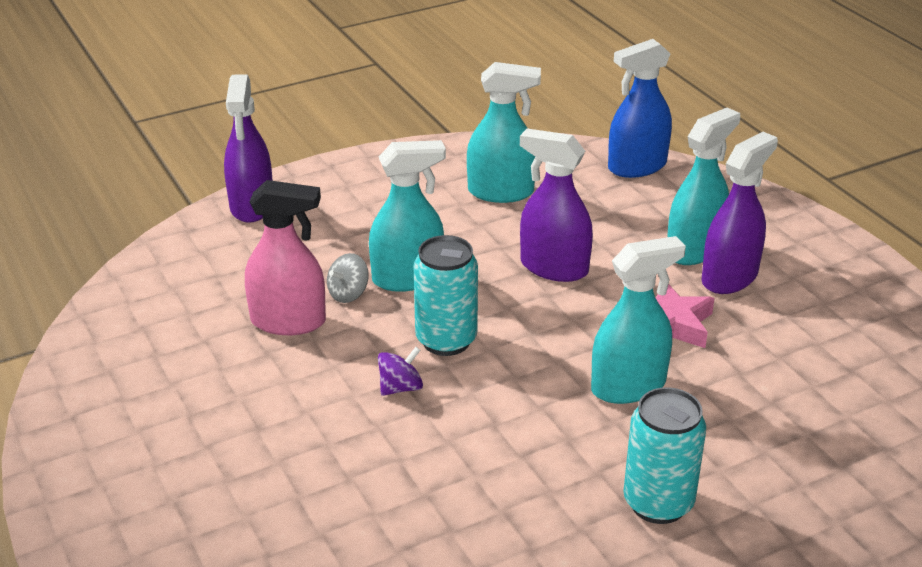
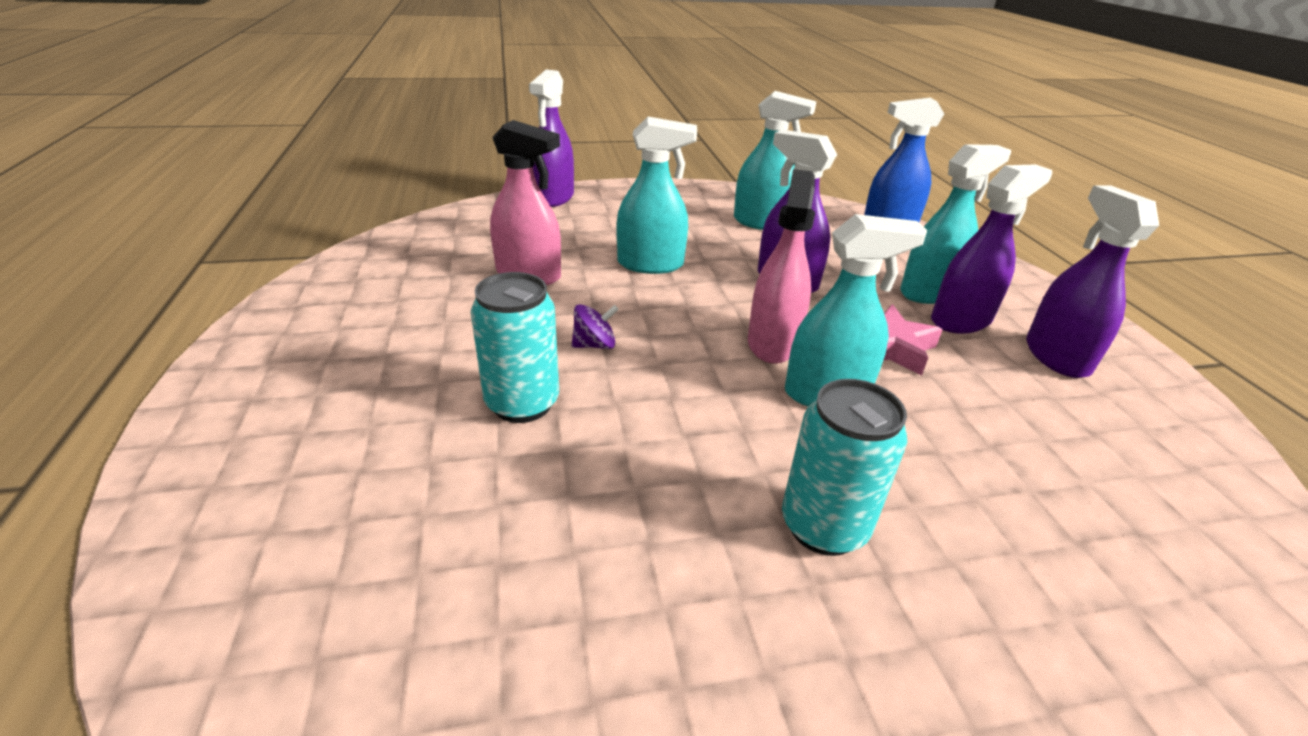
camera: 15 degrees right, 0 degrees up
grey spinning top [327,253,369,303] -> none
turquoise can [414,235,478,356] -> turquoise can moved to [471,272,559,423]
none -> pink spray bottle [748,169,815,364]
none -> purple spray bottle [1026,185,1159,378]

